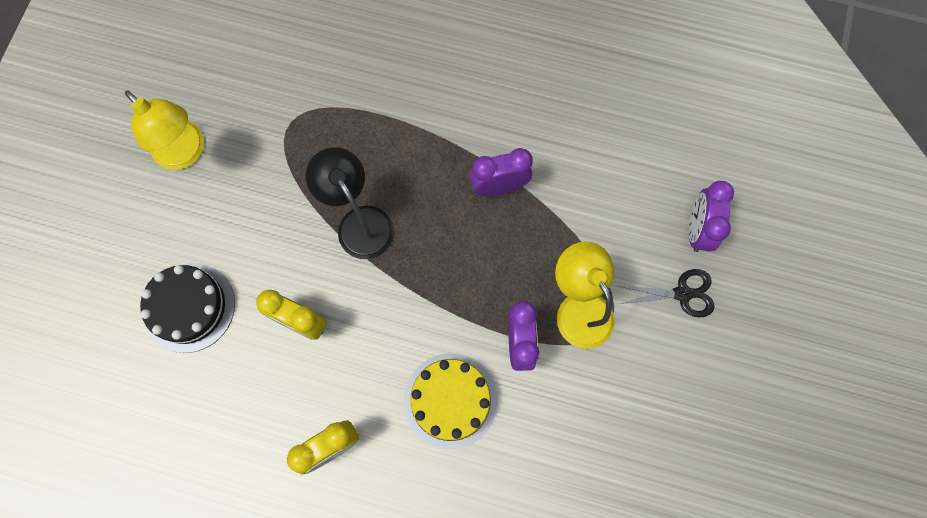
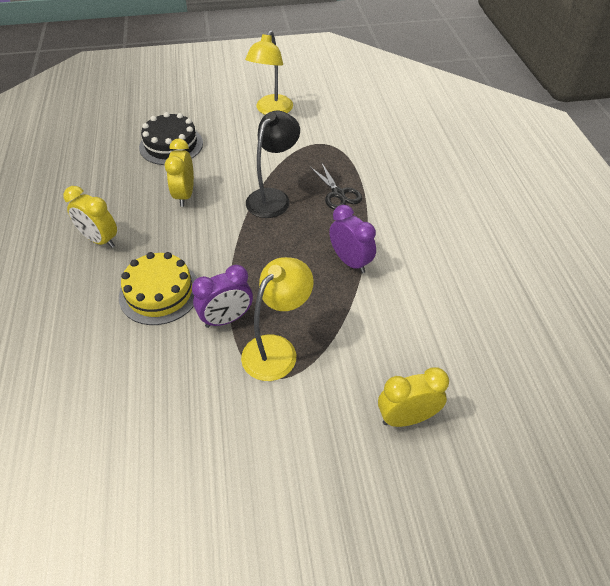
camera: 65 degrees right, 25 degrees down
black scissors [618,269,715,317] -> black scissors moved to [310,163,362,210]
purple clock [689,181,734,252] -> yellow clock [378,367,449,427]

